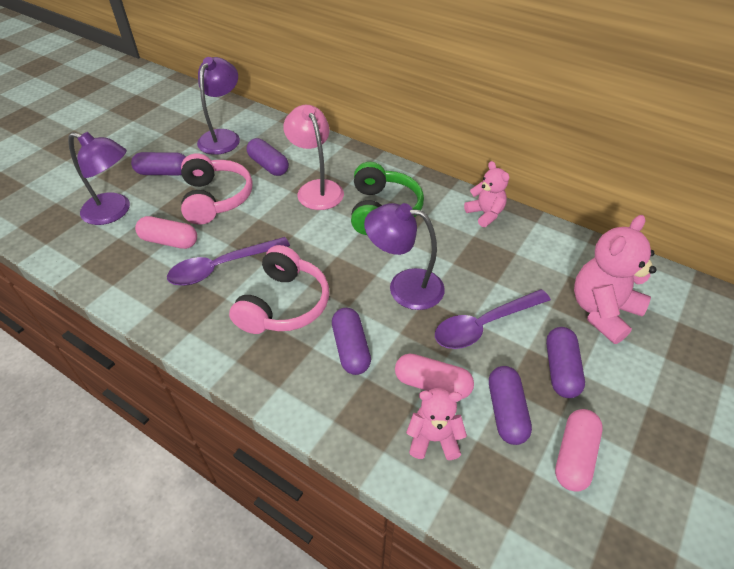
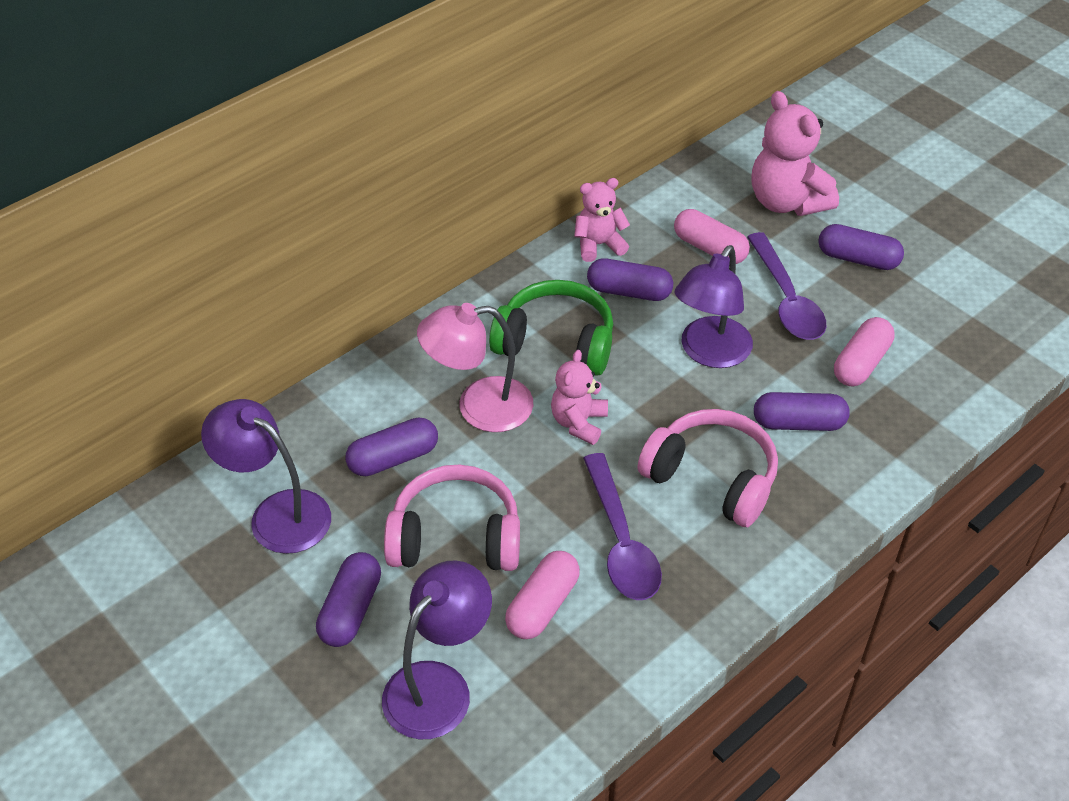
camera: 75 degrees left, 0 degrees up
pink teddy bear [406,388,467,460] -> pink teddy bear moved to [551,350,608,445]
purple capsule [489,366,532,445] -> purple capsule moved to [587,258,673,301]
pink capsule [555,409,603,492] -> pink capsule moved to [674,209,750,264]

